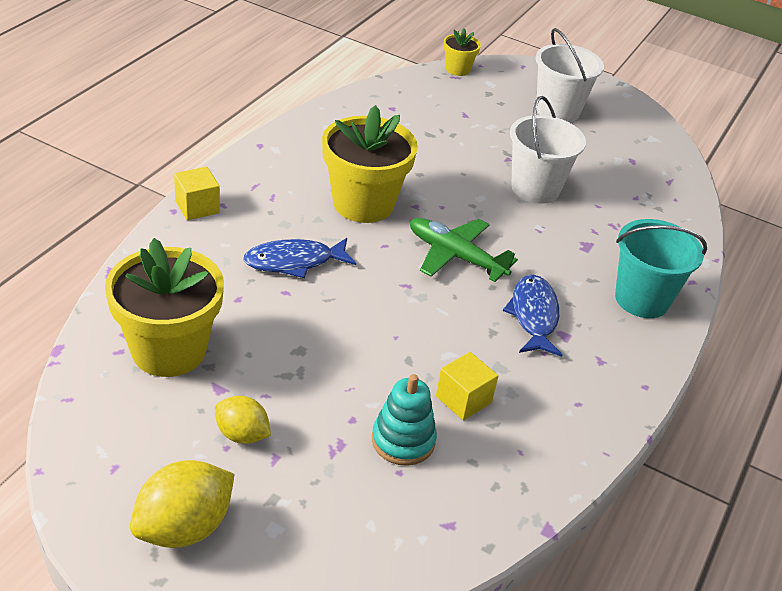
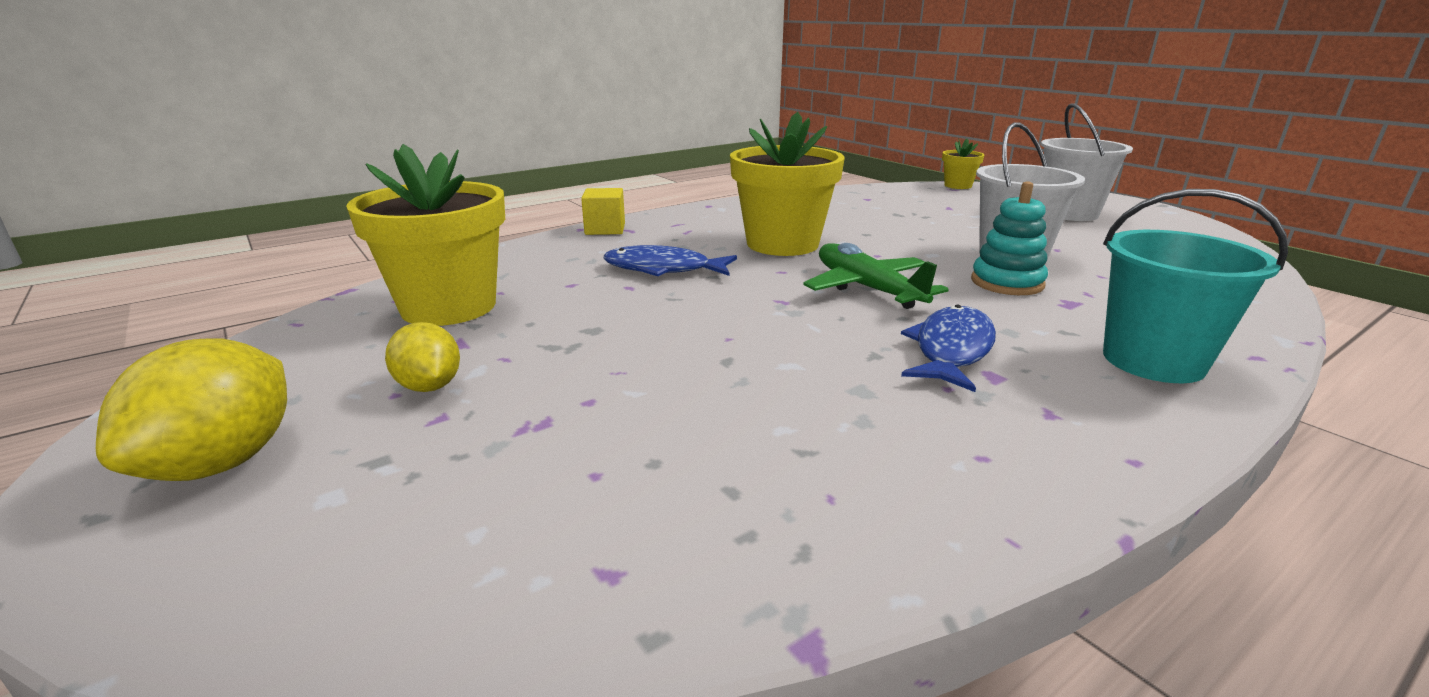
camera: 30 degrees right, 15 degrees down
yellow lemon [130,460,235,548] -> yellow lemon turned 60 degrees counterclockwise [96,338,287,481]
turquoise stacking toy [372,374,437,466] -> turquoise stacking toy moved to [971,181,1048,295]
yellow cube [436,352,498,420] -> none

